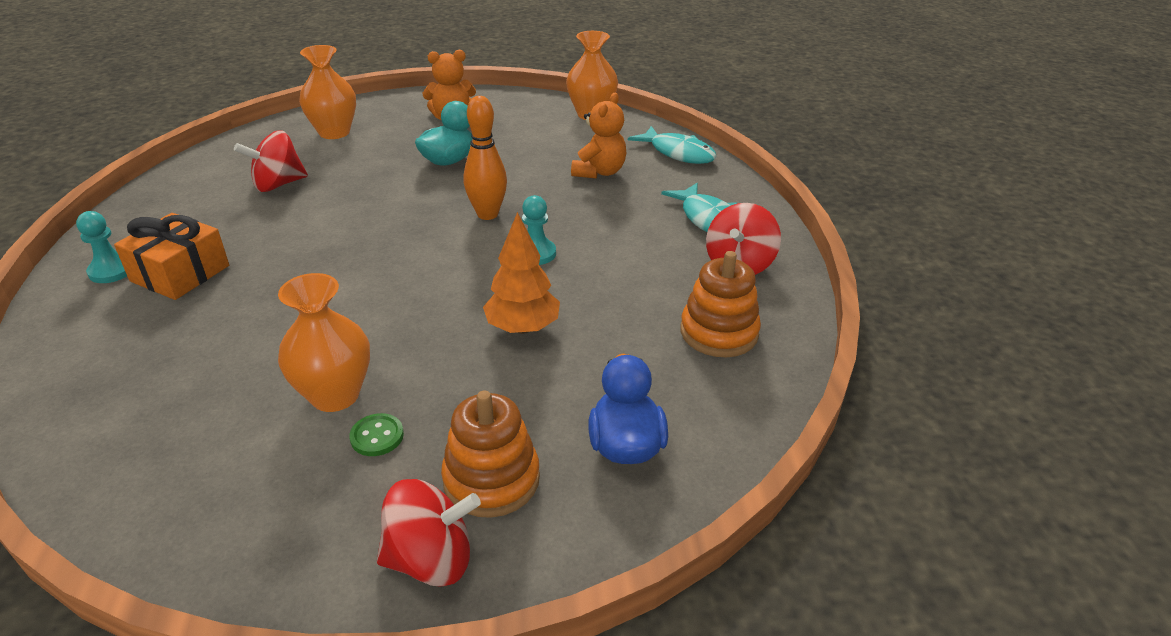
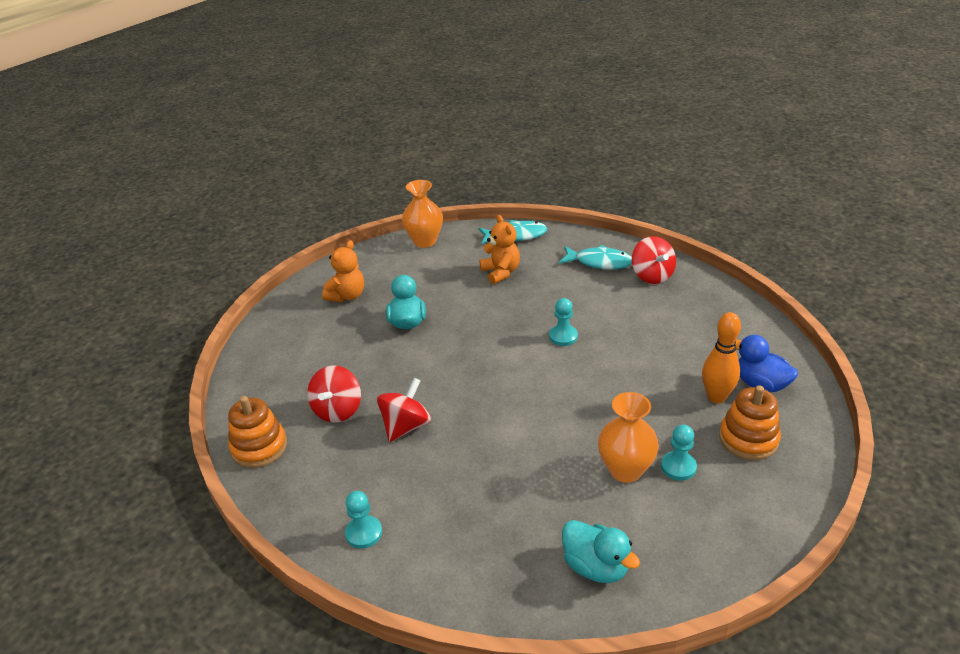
camera: 45 degrees left, 0 degrees up
orange gift [114,213,229,300] -> none
orange vase [299,45,356,139] -> none
green button [349,413,404,456] -> turquoise pawn [661,425,697,481]
red spinning top [377,479,481,587] -> red spinning top moved to [377,378,431,442]
orange bowling pin [464,96,507,220] -> orange bowling pin moved to [702,312,741,403]
orange tree [483,212,560,334] -> none
orange stacking toy [680,251,761,357] -> orange stacking toy moved to [228,396,287,468]
none -> turquoise duck [562,520,640,583]

